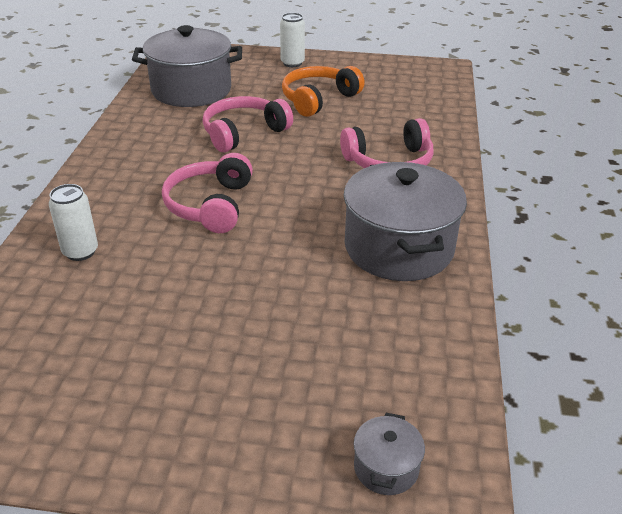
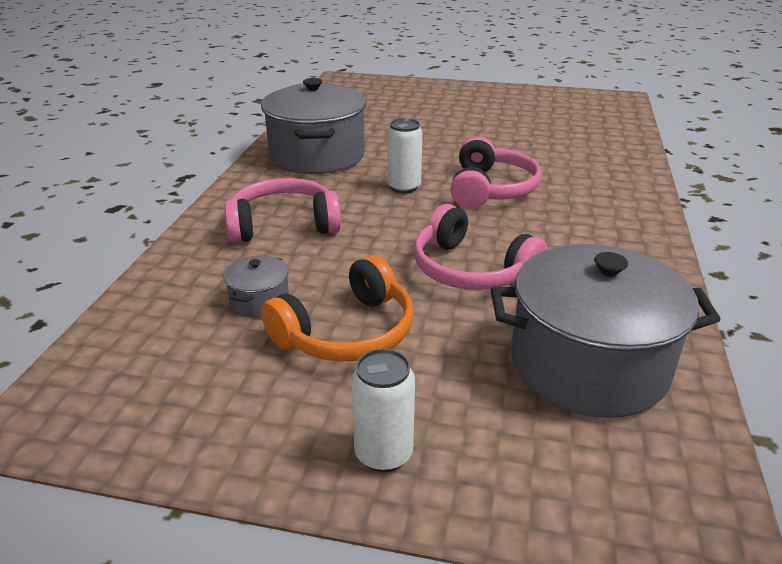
camera: 175 degrees left, 5 degrees down
white can [49,184,98,261] -> white can moved to [387,118,422,193]
pink headphones [203,96,293,152] -> pink headphones turned 75 degrees clockwise [414,204,547,290]
grey pot [354,413,425,495] -> grey pot moved to [224,256,289,318]

